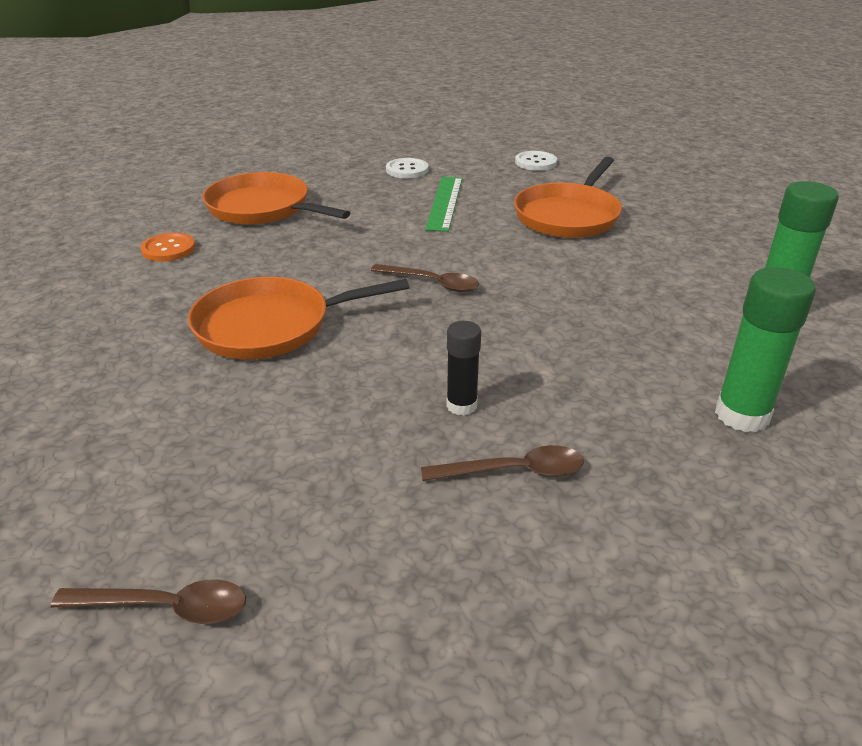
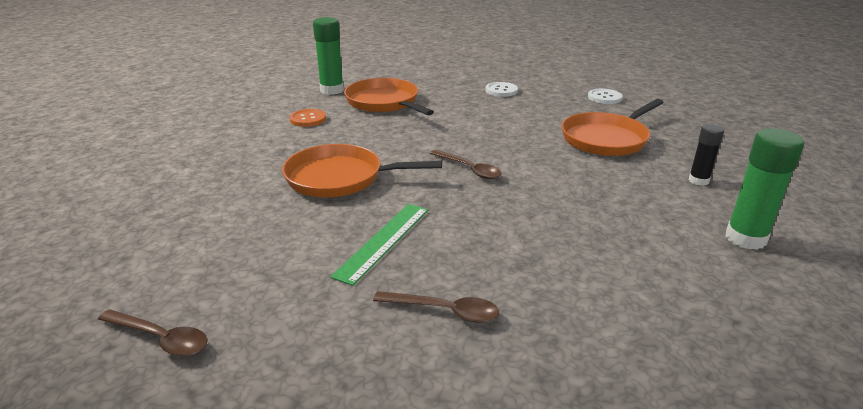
camera: 20 degrees right, 5 degrees down
green ruler [425,177,462,232] -> green ruler moved to [330,204,428,286]
black glue stick [446,321,481,416] -> black glue stick moved to [688,124,724,186]
green glue stick [715,267,816,432] -> green glue stick moved to [313,17,344,95]

